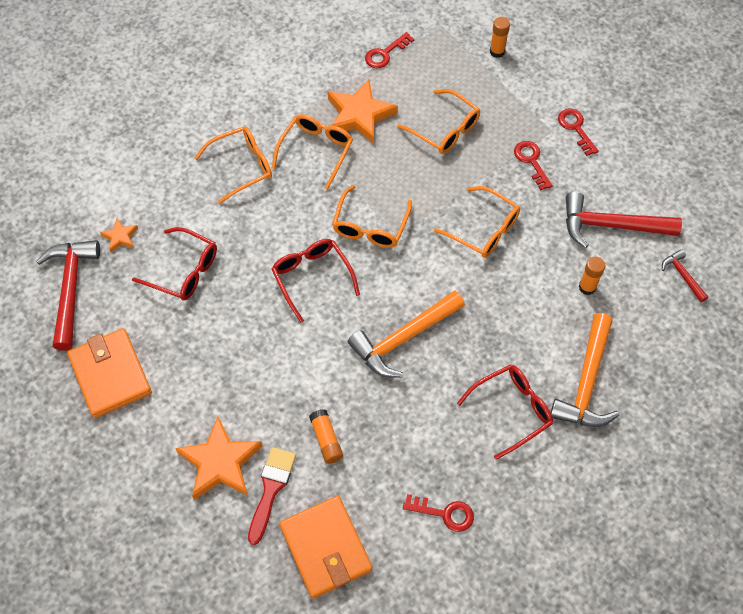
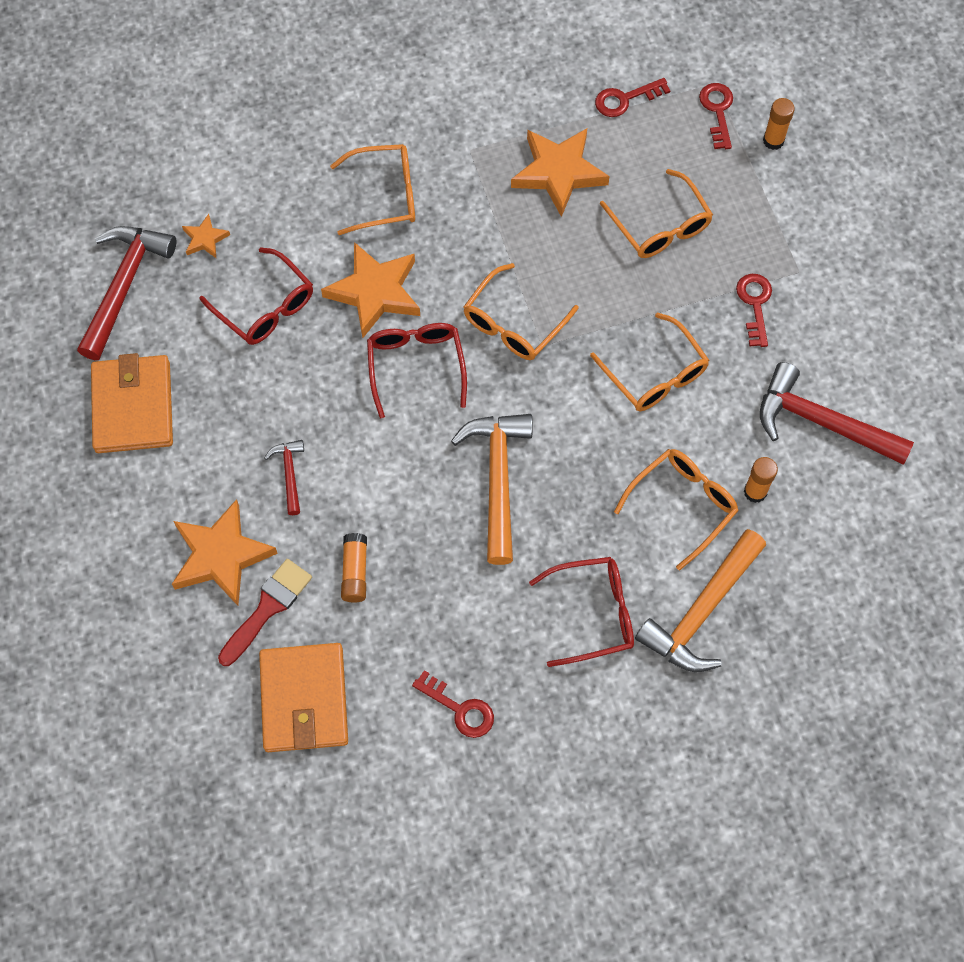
camera: 20 degrees right, 5 degrees up
orange glasses [272,114,353,190] -> orange glasses moved to [614,449,739,571]
orange hammer [348,290,465,378] -> orange hammer turned 105 degrees clockwise [451,414,532,565]
red key [558,109,599,156] -> red key moved to [699,83,733,149]
red hammer [662,249,708,302] -> red hammer moved to [265,440,304,515]
none -> orange star [321,242,420,338]

